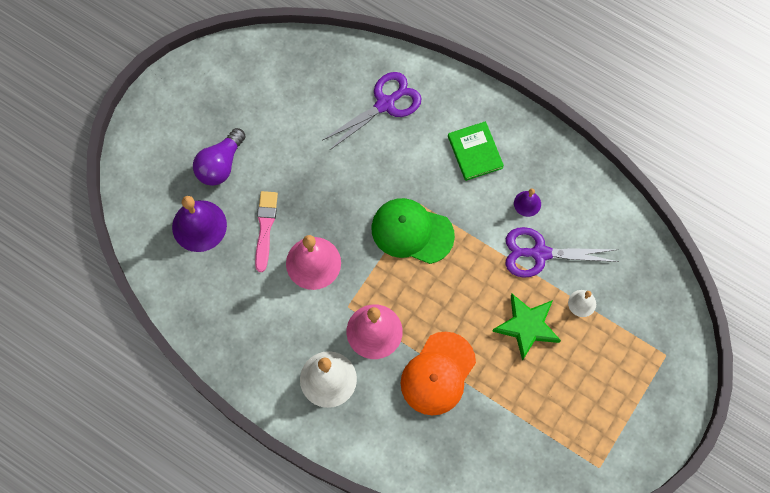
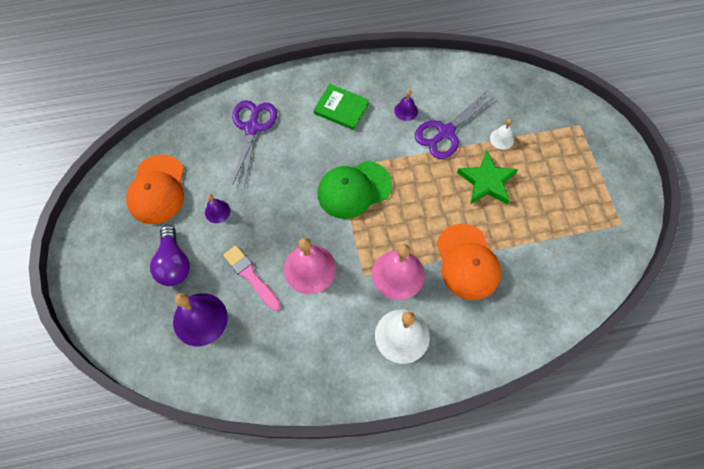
camera: 45 degrees left, 5 degrees down
none -> orange cap [126,154,184,224]
none -> purple bell [205,194,230,223]

